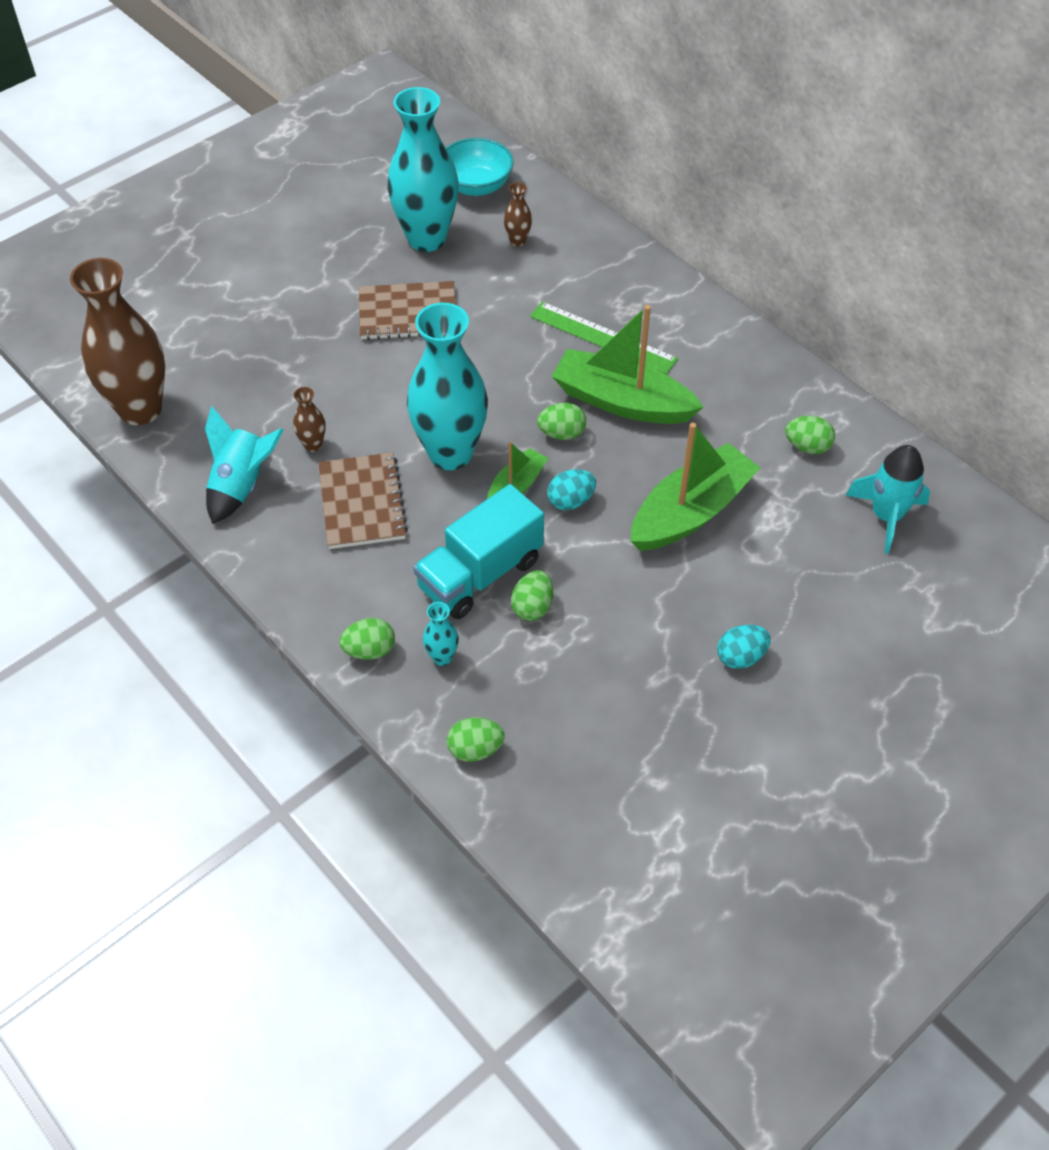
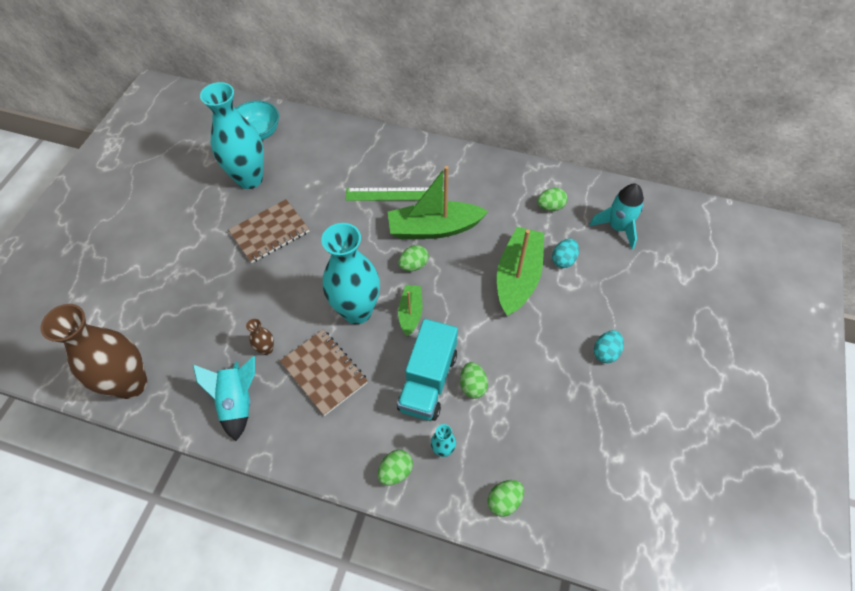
camera: 30 degrees left, 5 degrees up
brown vase [504,182,532,246] -> none
turquoise egg [547,469,596,510] -> turquoise egg moved to [552,239,579,268]

